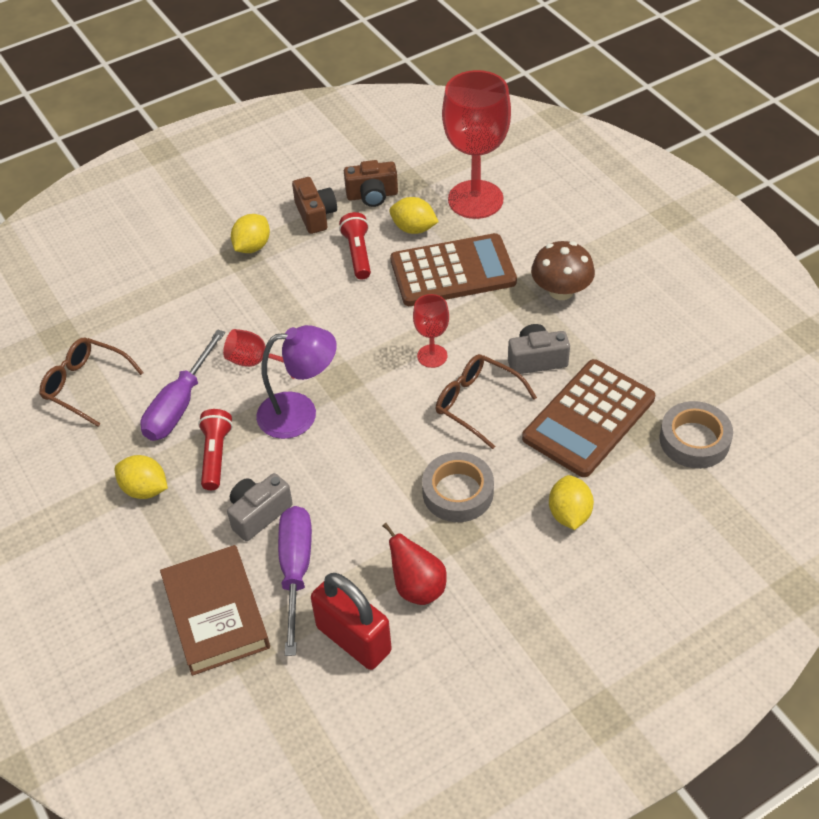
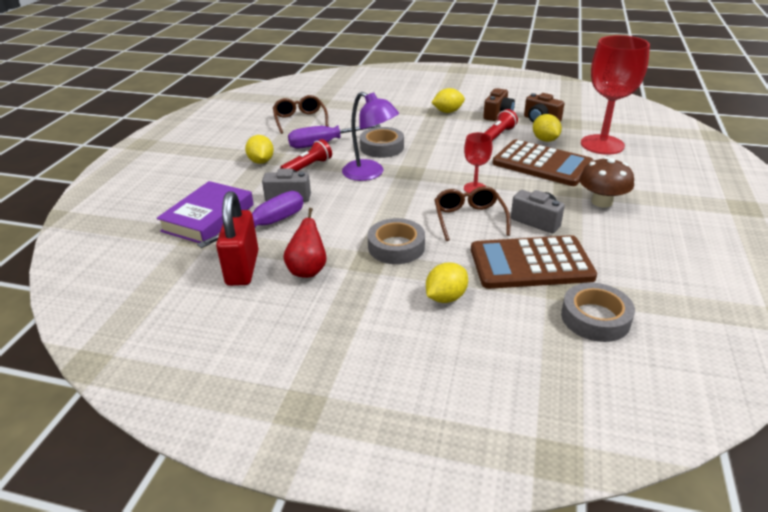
camera: 45 degrees right, 15 degrees down
brown book [160,545,270,676] -> purple book [156,181,254,243]
red goblet [223,329,295,379] -> grey tape [360,127,404,158]

